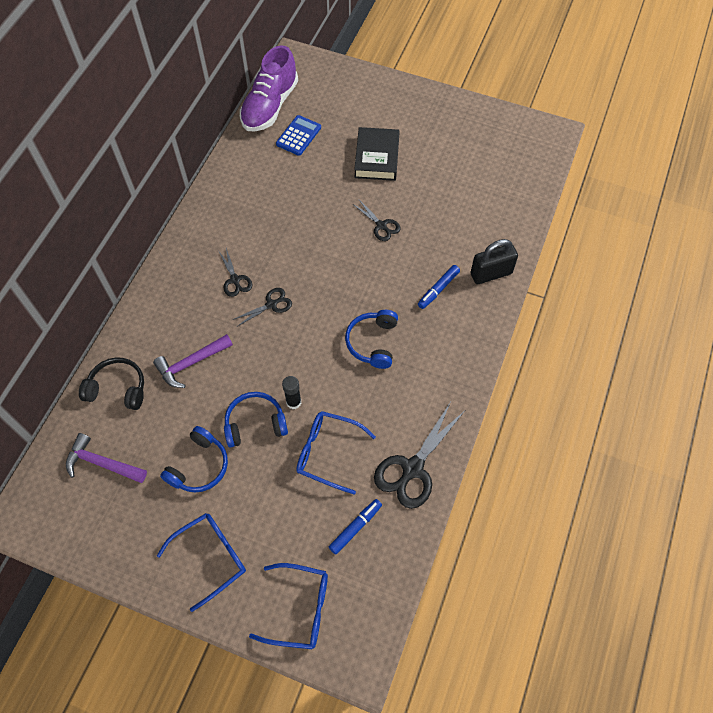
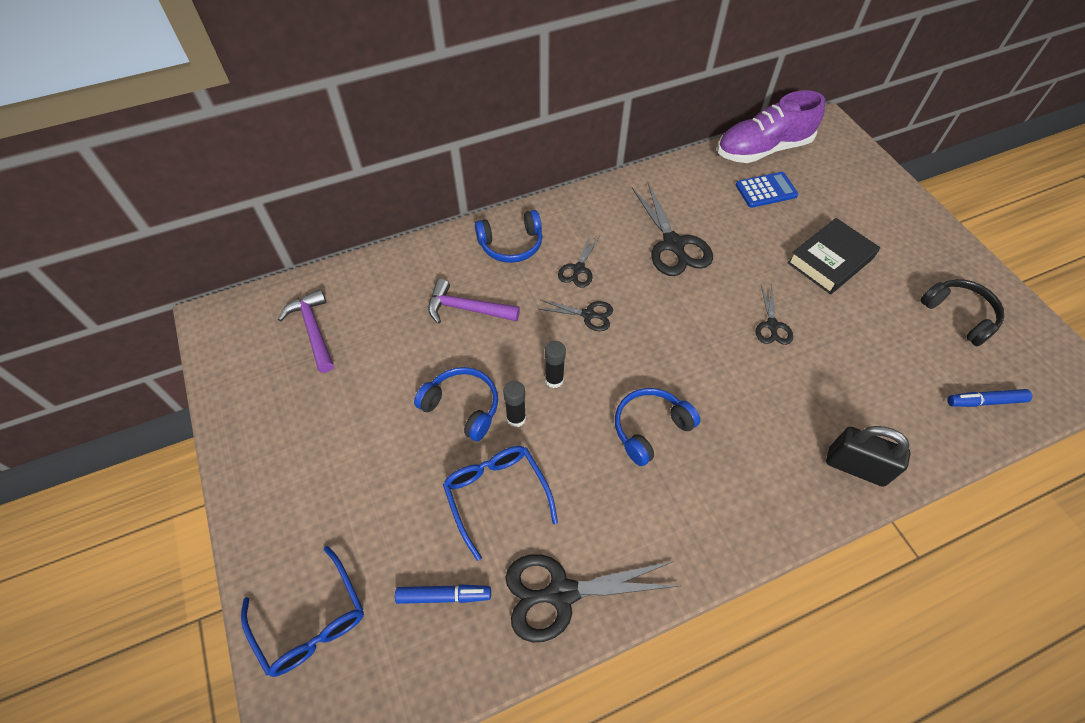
camera: 45 degrees right, 5 degrees down
black headphones [79,357,144,410] -> black headphones moved to [920,279,1004,346]
blue glasses [157,513,246,612] -> none
blue headphones [160,426,228,493] -> blue headphones moved to [475,210,542,263]
blue marker [418,265,460,309] -> blue marker moved to [947,389,1032,407]
none -> black glue stick [545,341,566,388]
none -> black scissors [632,183,713,276]

